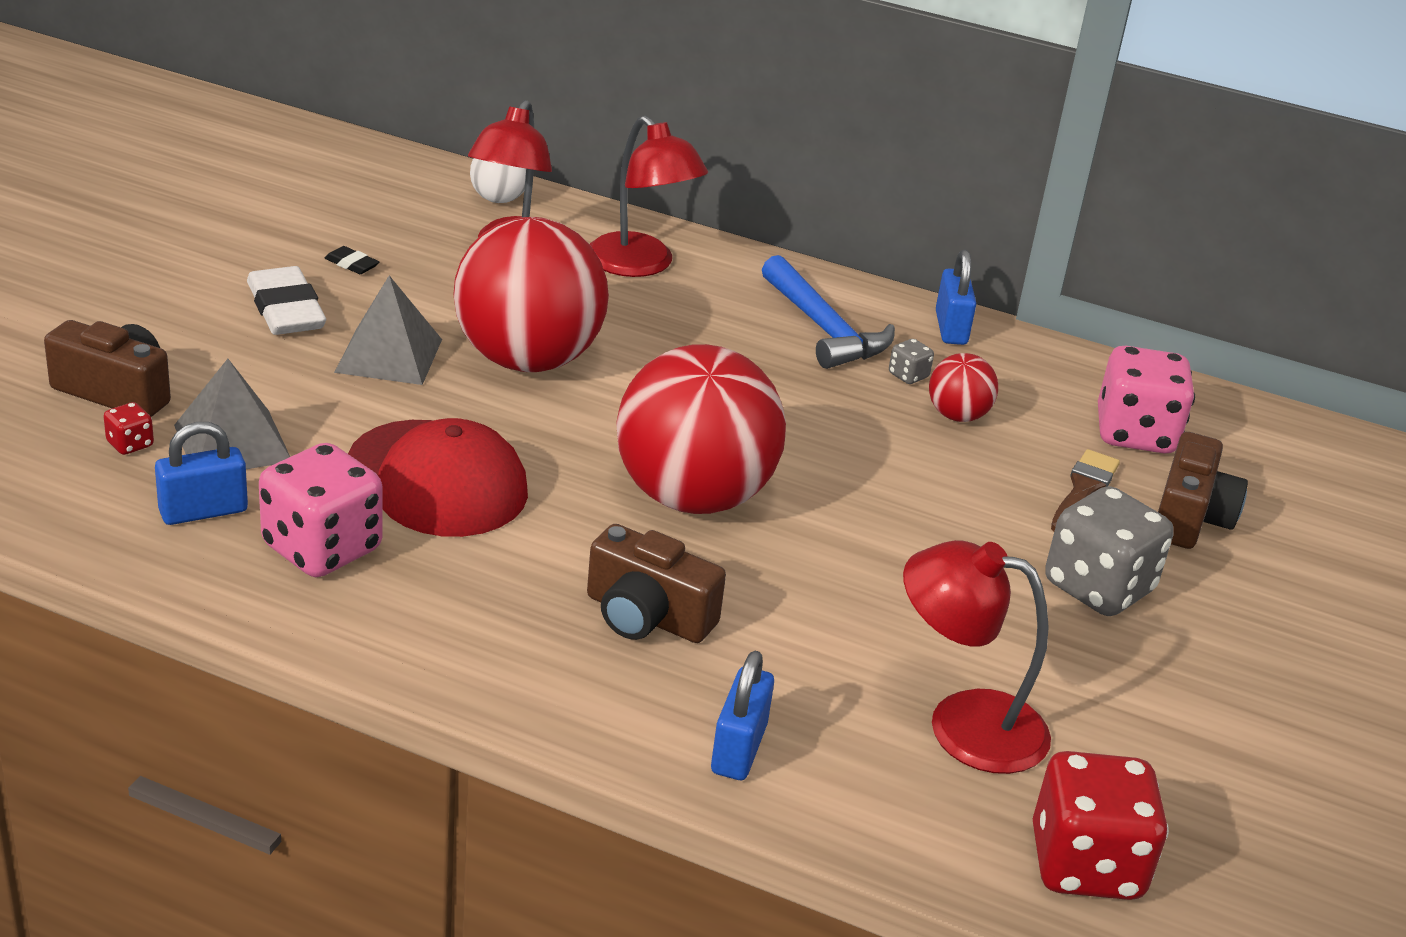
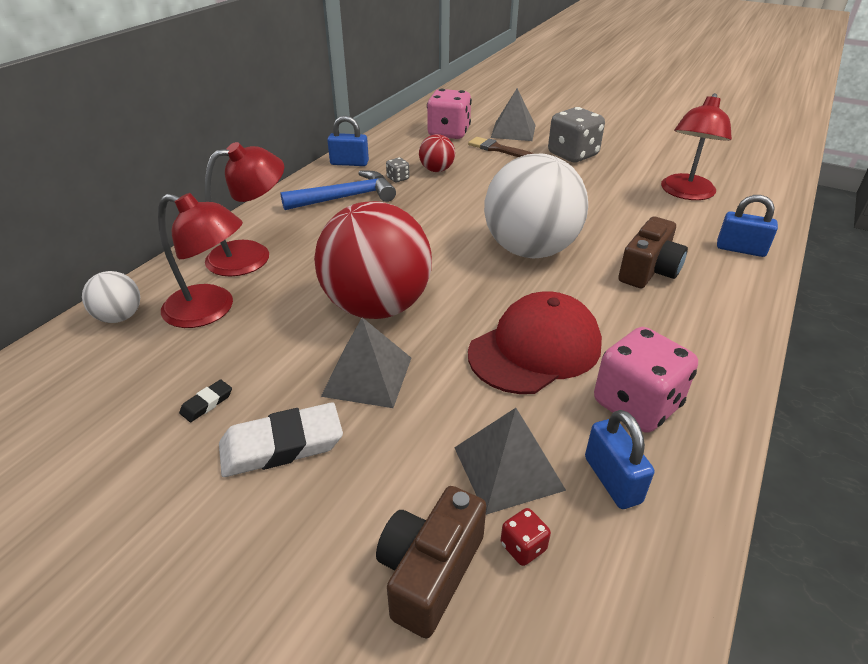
camera: 80 degrees left, 5 degrees up
red ball [616,344,786,514] -> white ball [484,154,588,258]
red dice [1033,751,1169,900] -> none
brown camera [1158,432,1248,549] -> grey pyramid [491,88,536,141]

